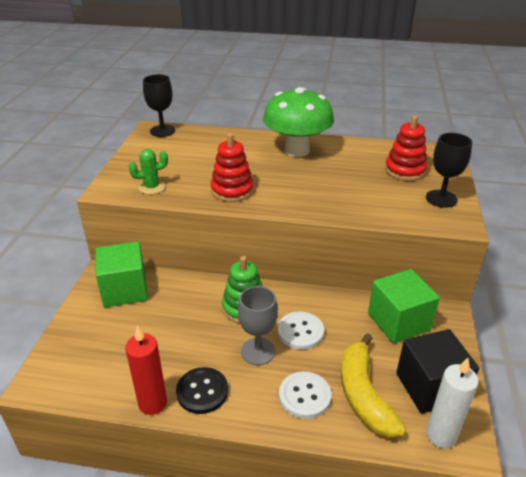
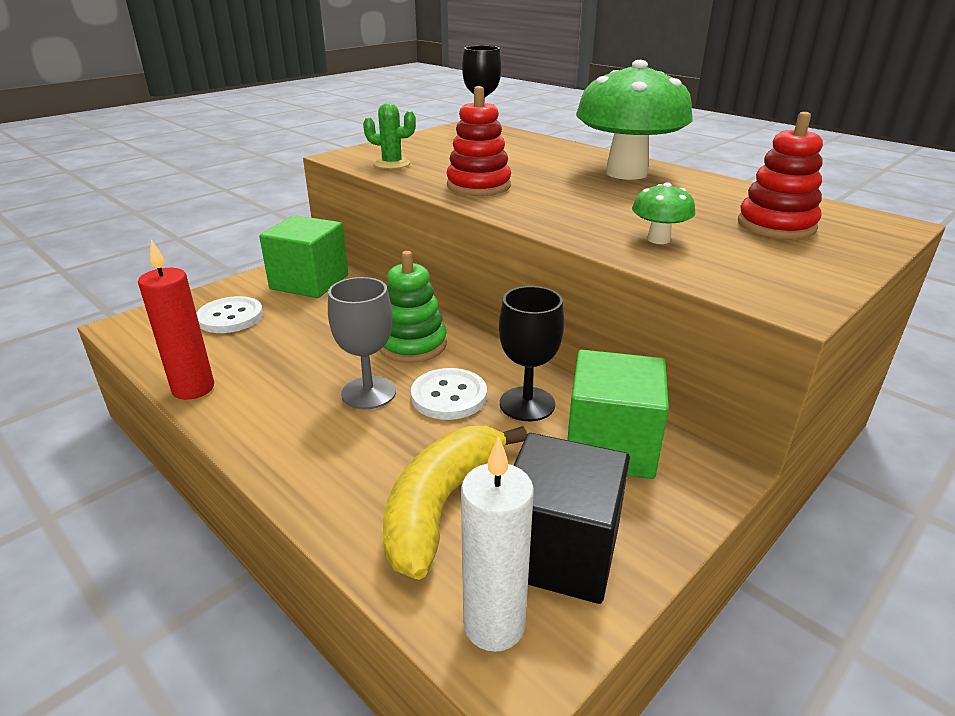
camera: 35 degrees right, 5 degrees down
black button [176,367,228,414] -> none
white button [279,371,331,419] -> white button moved to [196,296,263,333]
black goblet [426,133,472,208] -> black goblet moved to [499,286,564,421]
none -> green mushroom [632,182,695,244]

